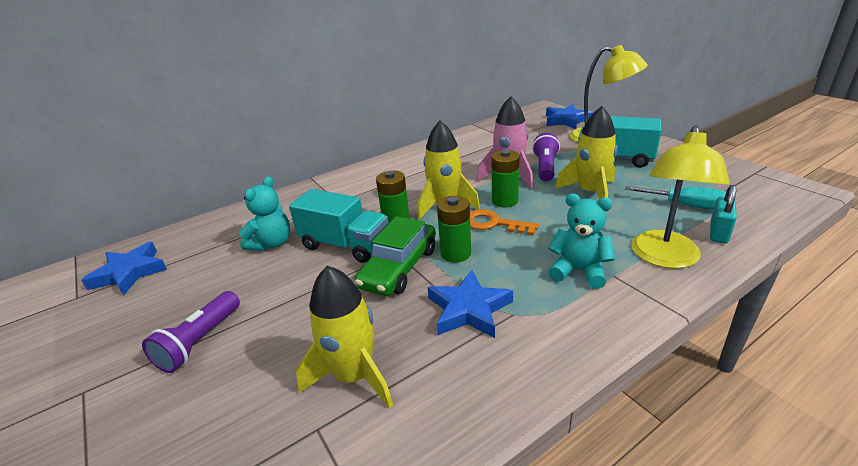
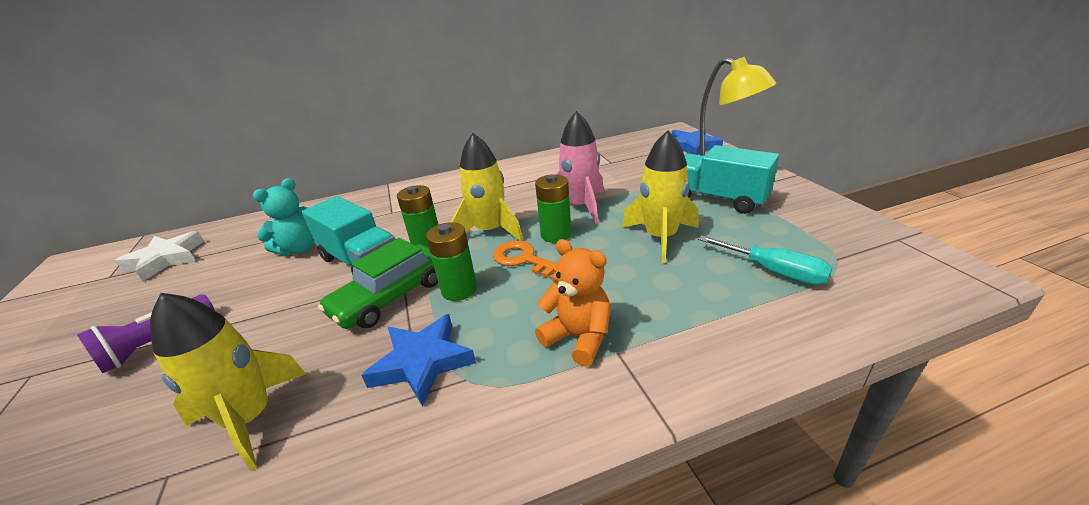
camera: 15 degrees right, 0 degrees up
blue star [81,242,167,295] -> white star [115,231,204,281]
purple flashlight [532,133,560,181] -> none
turquoise teddy bear [548,194,615,289] -> orange teddy bear [535,239,610,367]
yellow lamp [631,126,730,269] -> none
turquoise padlock [710,185,737,244] -> none

